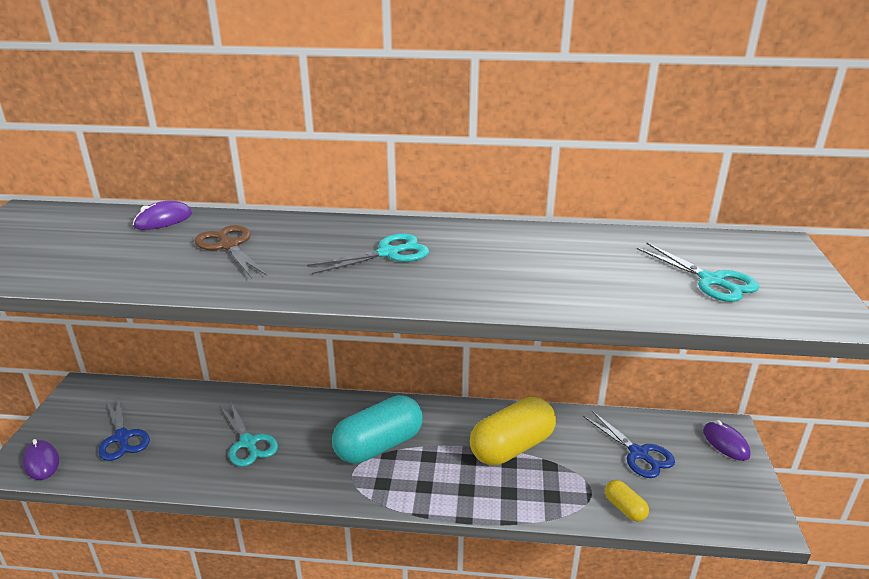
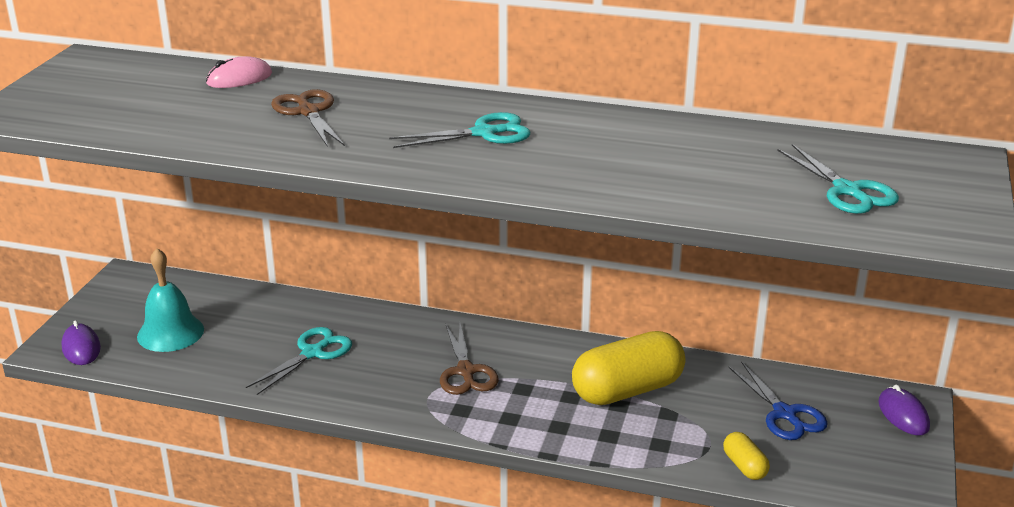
camera: 10 degrees right, 0 degrees up
blue scissors [98,396,150,461] -> turquoise bell [137,248,204,352]
purple mouse [133,200,192,230] -> pink mouse [206,56,272,88]
turquoise scissors [220,402,278,467] -> turquoise scissors turned 120 degrees counterclockwise [246,327,352,395]
turquoise capsule [332,395,423,464] -> brown scissors [440,324,499,395]

